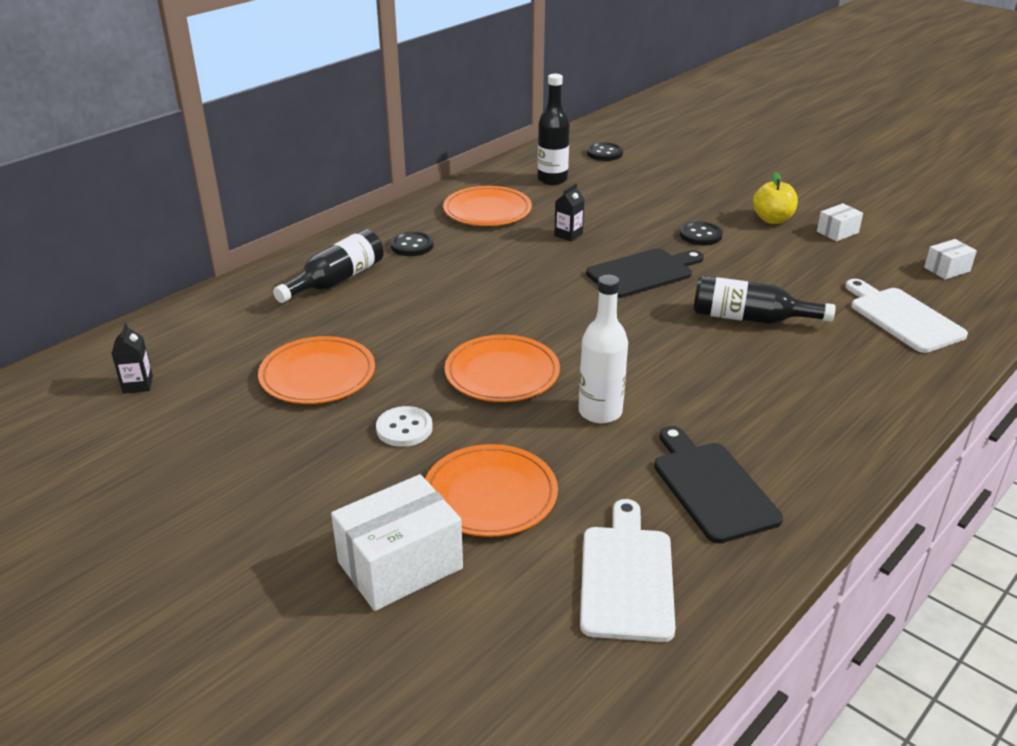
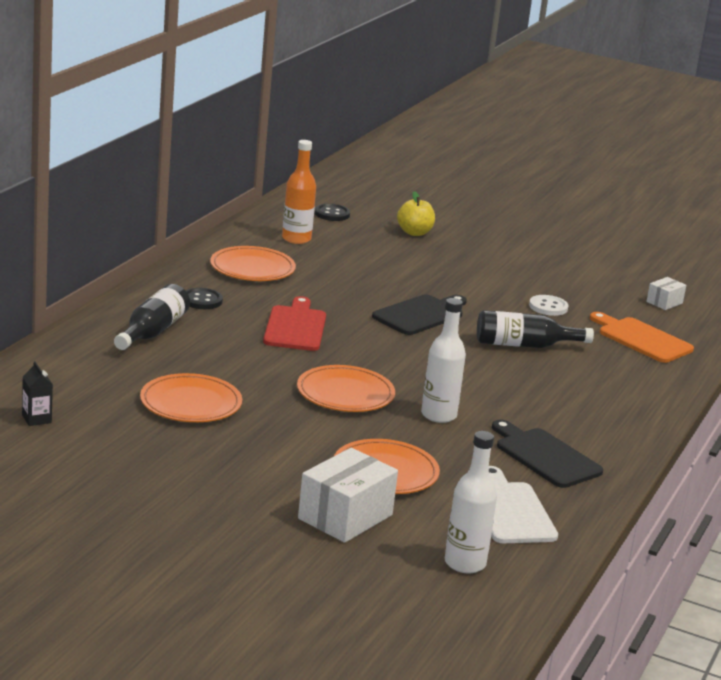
camera: 20 degrees left, 10 degrees down
white button [376,406,433,447] -> white button moved to [529,295,568,316]
black bottle [537,74,570,185] -> orange bottle [282,140,316,244]
black carton [554,184,585,242] -> none
black button [680,221,723,245] -> none
yellow apple [753,172,798,224] -> yellow apple moved to [397,191,435,236]
white box [817,203,863,241] -> none
white cutting board [845,279,968,353] -> orange cutting board [590,312,694,363]
none -> red cutting board [263,296,326,351]
none -> white bottle [445,431,497,574]

